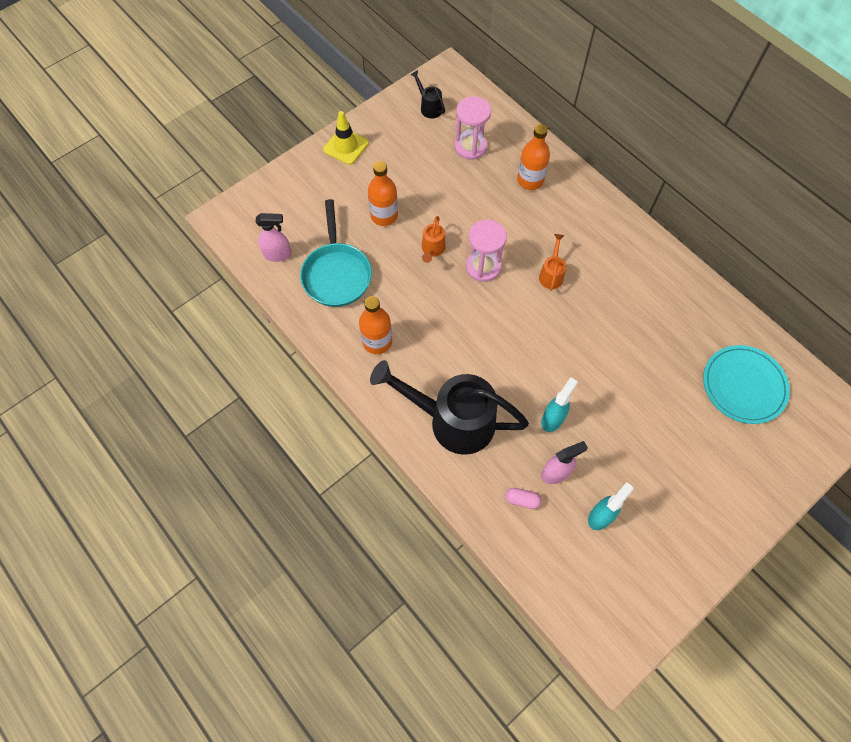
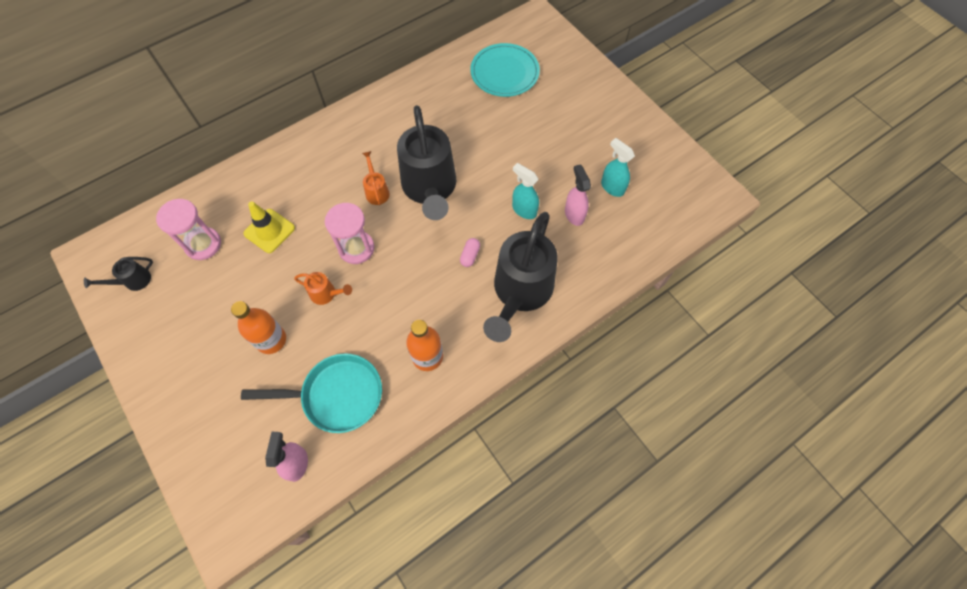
camera: 85 degrees left, 0 degrees up
yellow traffic cone [323,111,369,165] -> yellow traffic cone moved to [243,201,295,253]
pink capsule [506,488,541,509] -> pink capsule moved to [460,238,480,267]
orange bottle [517,124,550,190] -> none
orange watering can [539,234,566,291] -> orange watering can turned 60 degrees clockwise [362,151,390,205]
none -> black watering can [397,105,456,220]

